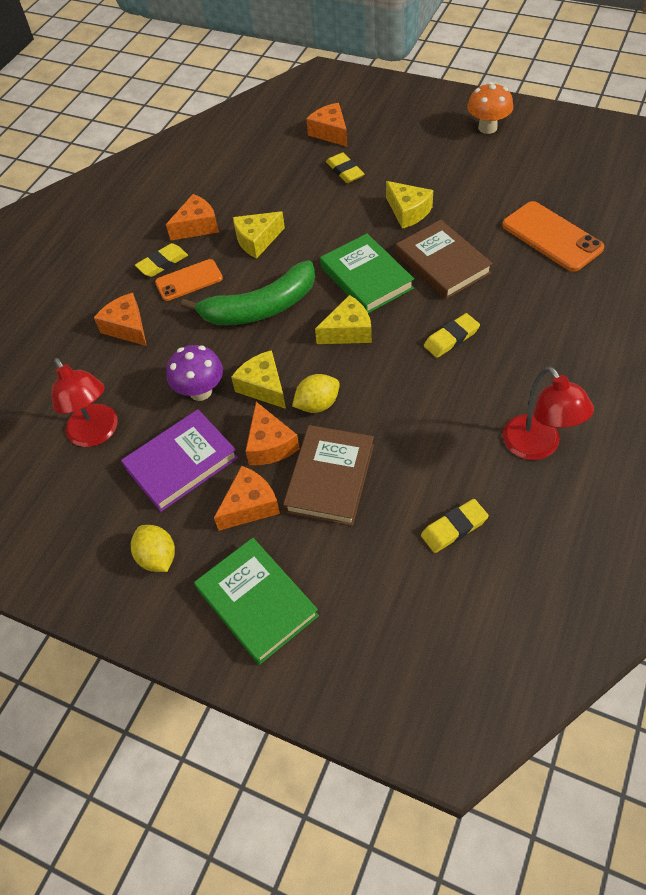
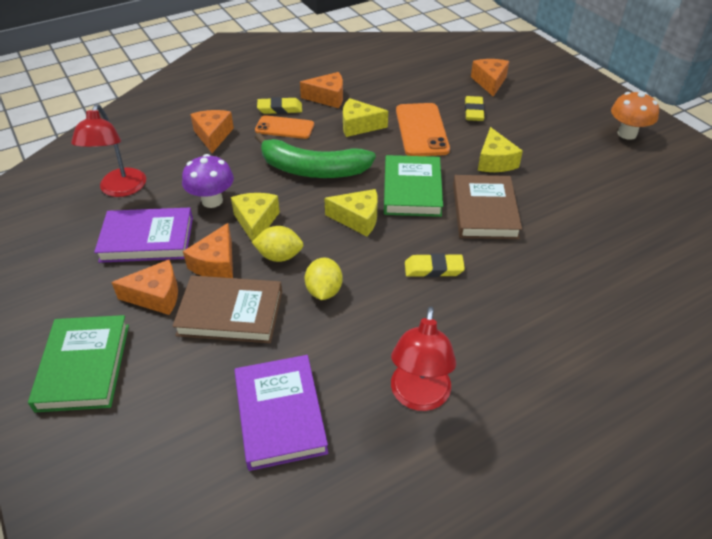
camera: 30 degrees right, 10 degrees down
yellow lemon [131,525,175,572] -> yellow lemon moved to [305,257,343,300]
brown book [283,425,374,526] -> brown book turned 45 degrees clockwise [172,275,282,343]
yellow eraser [421,499,489,553] -> purple book [234,355,328,471]
orange phone [502,201,604,272] -> orange phone moved to [396,103,450,156]

